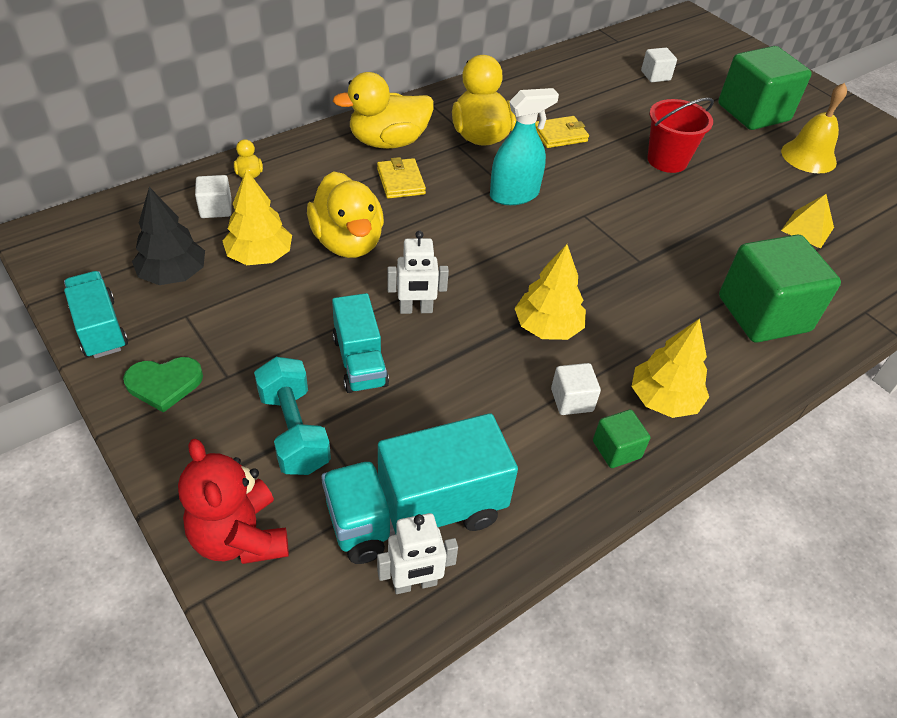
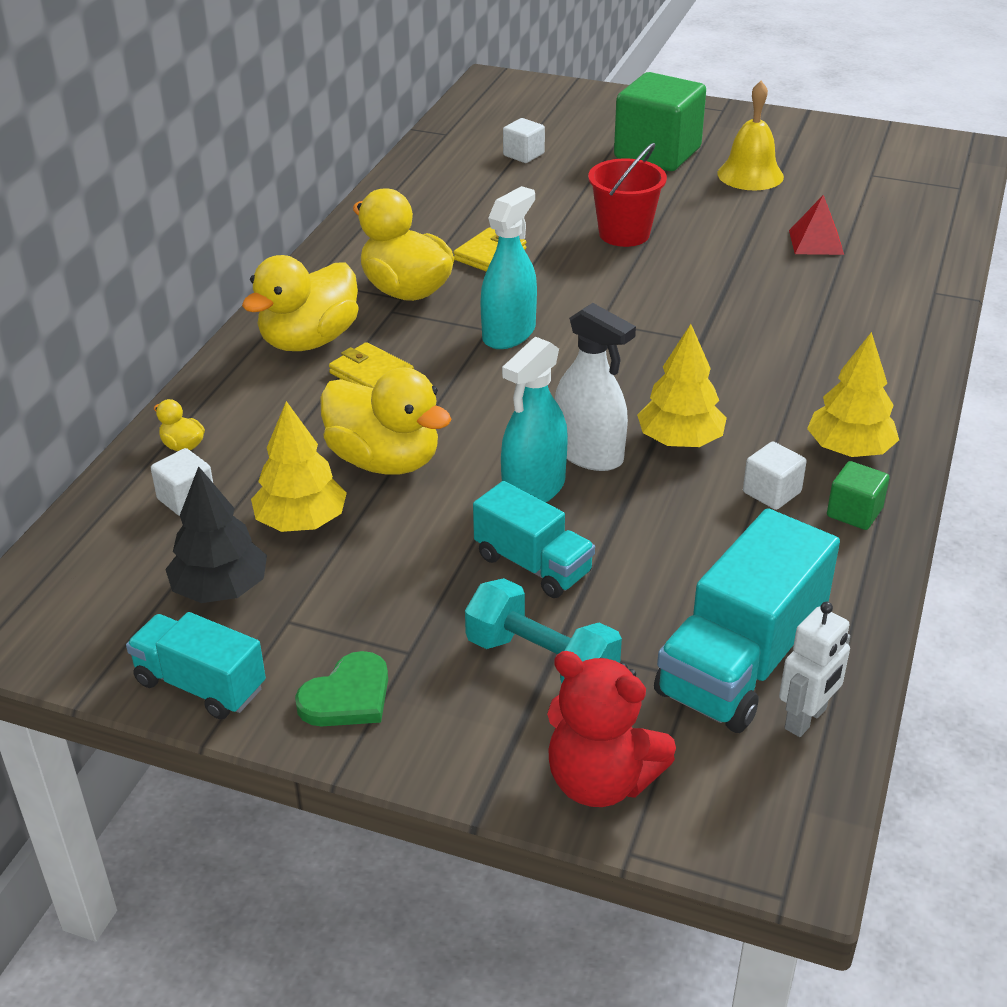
camera: 30 degrees left, 10 degrees down
white robot [387,231,449,314] -> turquoise spray bottle [501,337,568,502]
green cube [719,235,841,343] -> none
yellow pyramid [781,194,834,249] -> red pyramid [789,195,844,255]
none -> white spray bottle [555,303,636,471]

